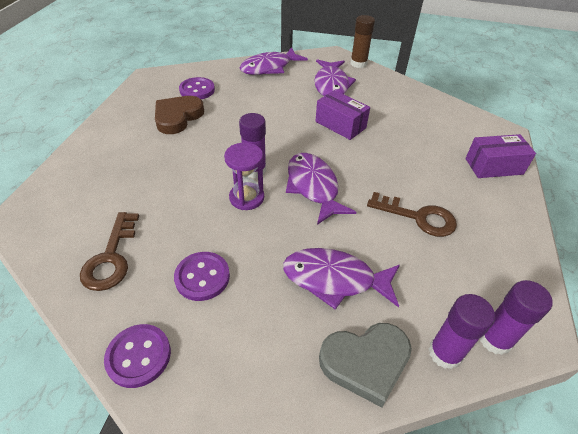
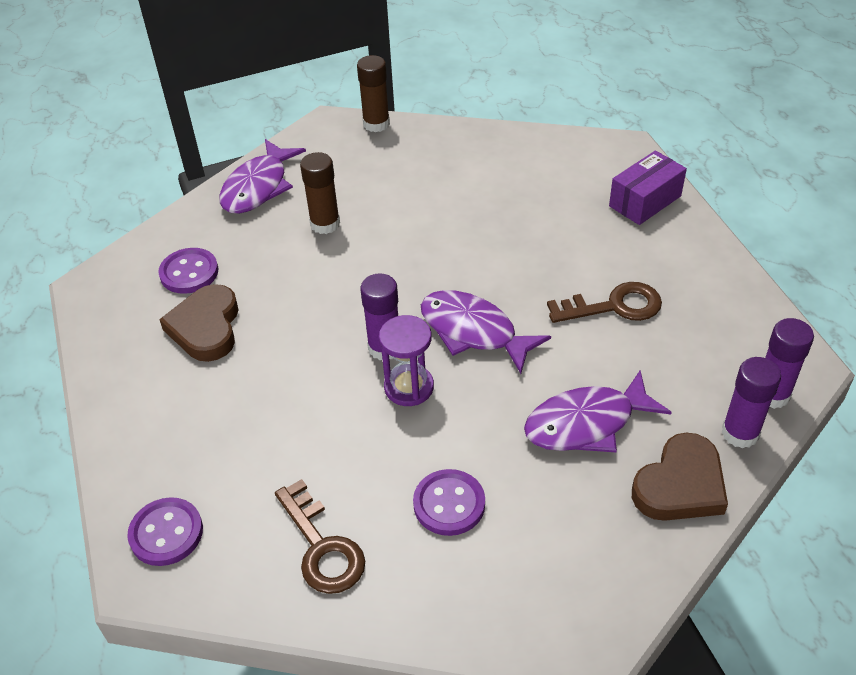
camera: 30 degrees left, 0 degrees up
purple button [104,324,171,388] -> purple button moved to [127,497,203,566]
purple fish [314,59,356,96] -> none
purple box [315,90,370,140] -> none
grey heart [319,323,412,408] -> brown heart [632,432,728,521]
none -> brown glue stick [300,152,340,234]

